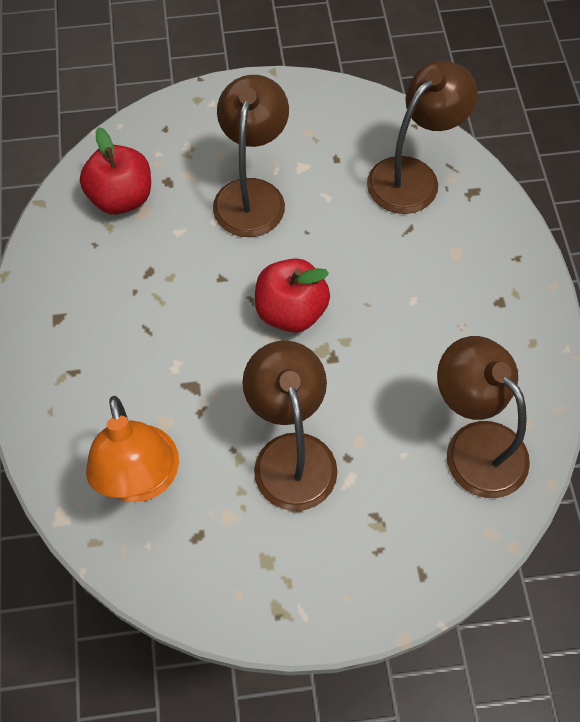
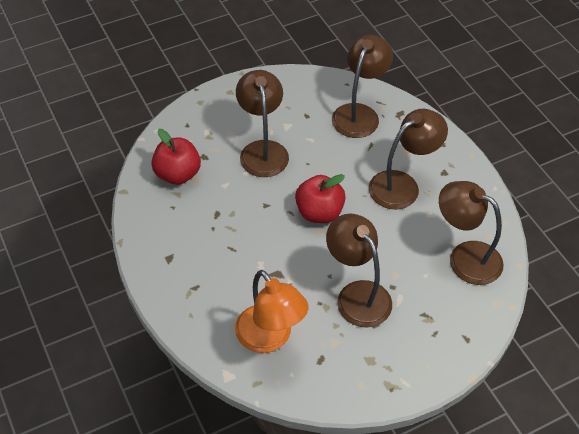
camera: 20 degrees left, 10 degrees down
none -> brown lamp [369,109,448,209]

